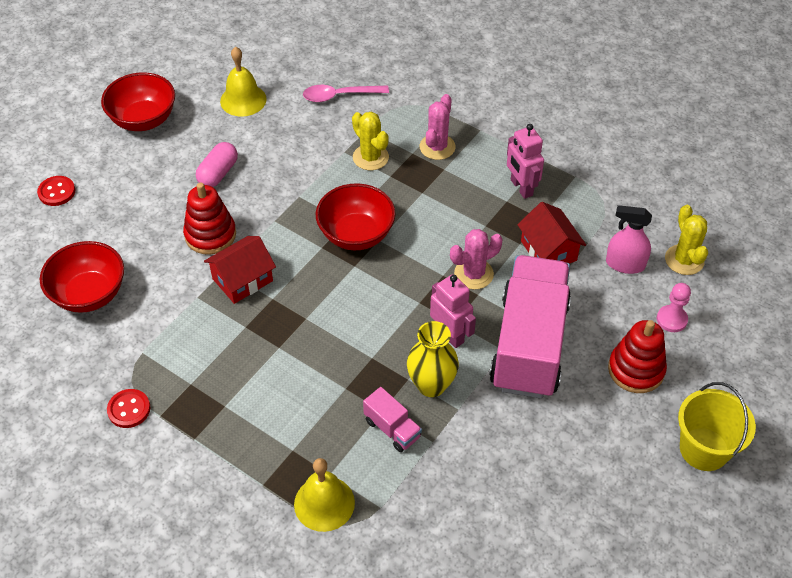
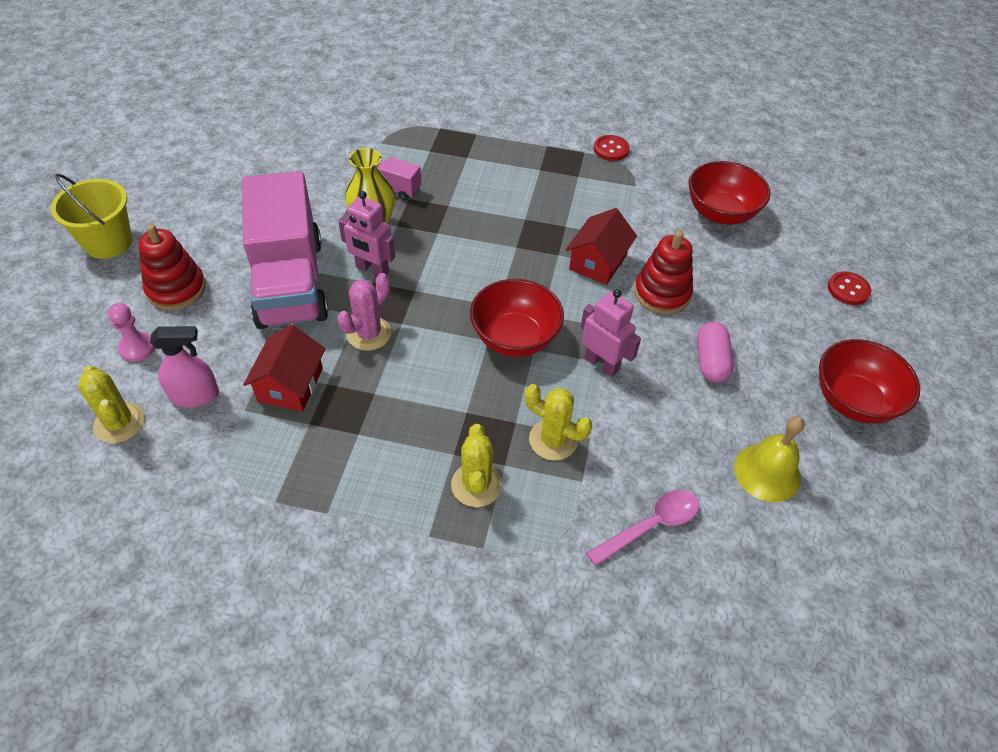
camera: 155 degrees right, 0 degrees up
yellow bell [294,458,355,532] -> none
pink cactus [420,94,456,160] -> yellow cactus [451,424,502,507]
pink robot [507,124,544,199] -> pink robot moved to [581,289,641,377]
red house [517,202,586,264] -> red house turned 60 degrees clockwise [243,325,325,412]

